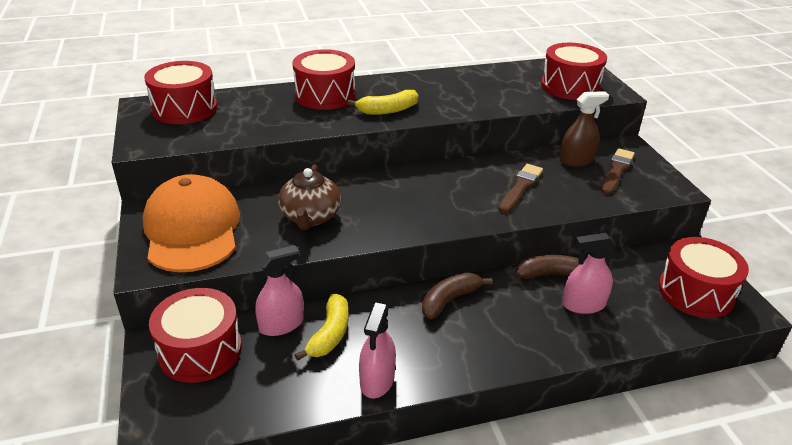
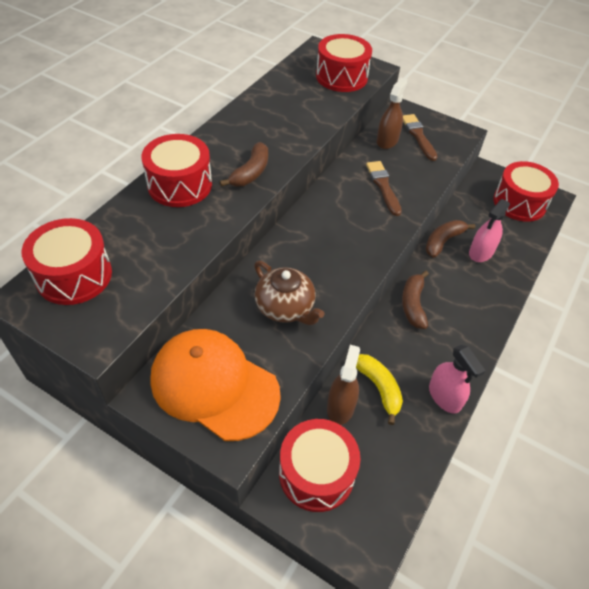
camera: 45 degrees left, 15 degrees up
pink spray bottle [255,245,304,336] -> brown spray bottle [327,345,360,425]
yellow banana [347,90,418,115] -> brown banana [220,142,268,187]

